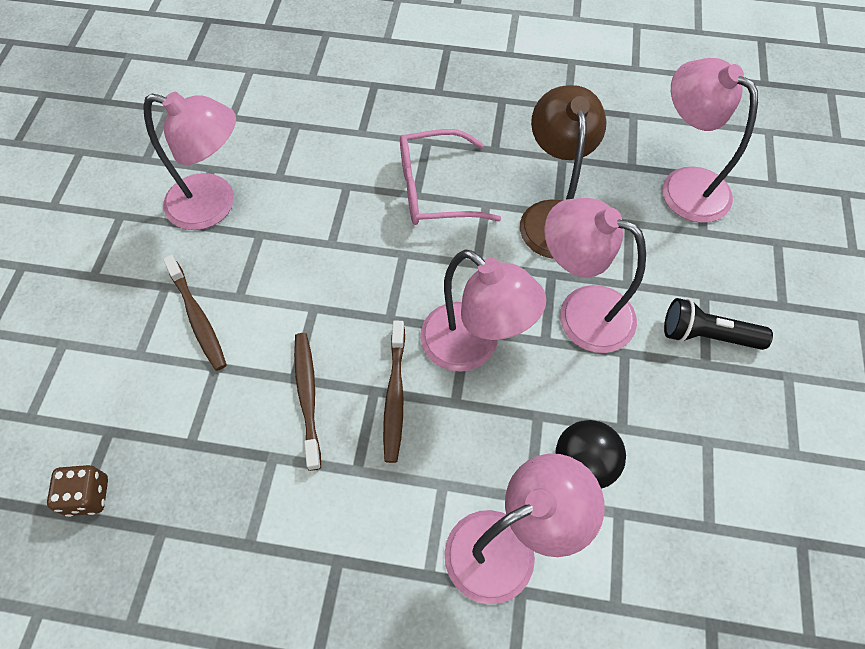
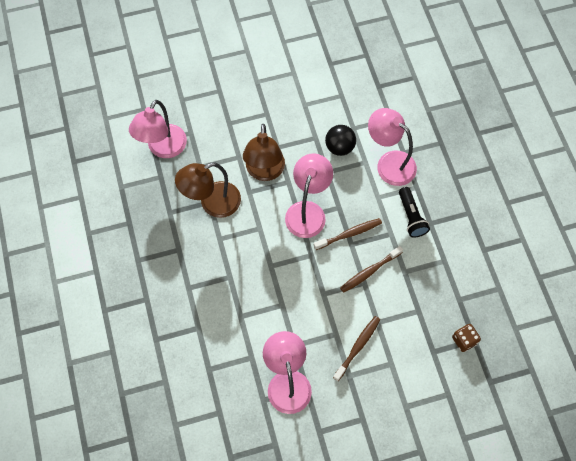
camera: 115 degrees left, 5 degrees up
pink glasses [400,129,501,225] -> none
pink lamp [544,198,646,353] -> brown lamp [243,124,285,181]
black flashlight [664,298,773,350] -> black flashlight moved to [399,187,430,238]

